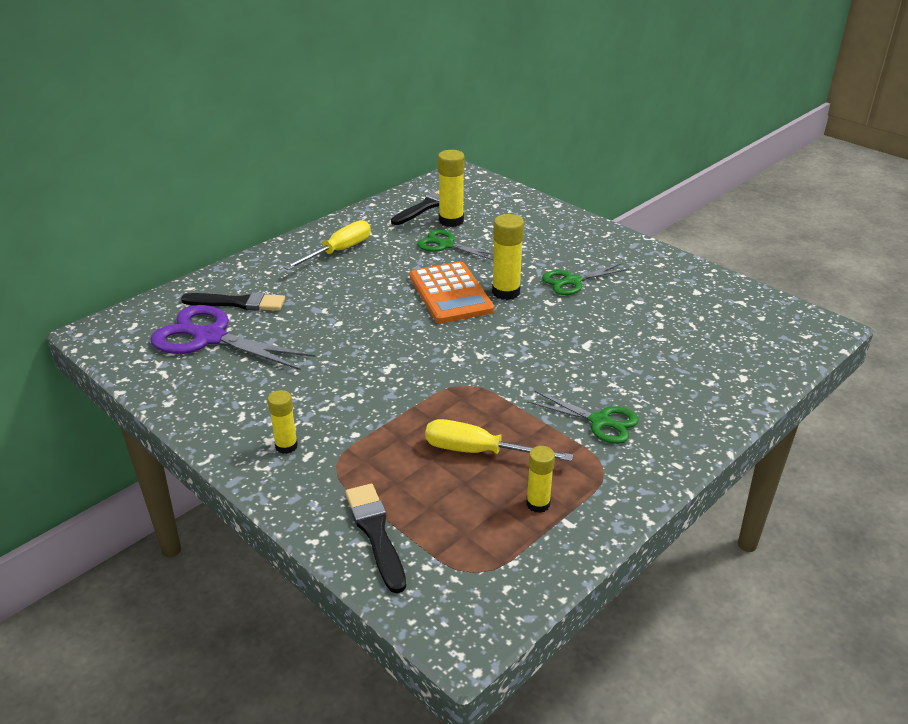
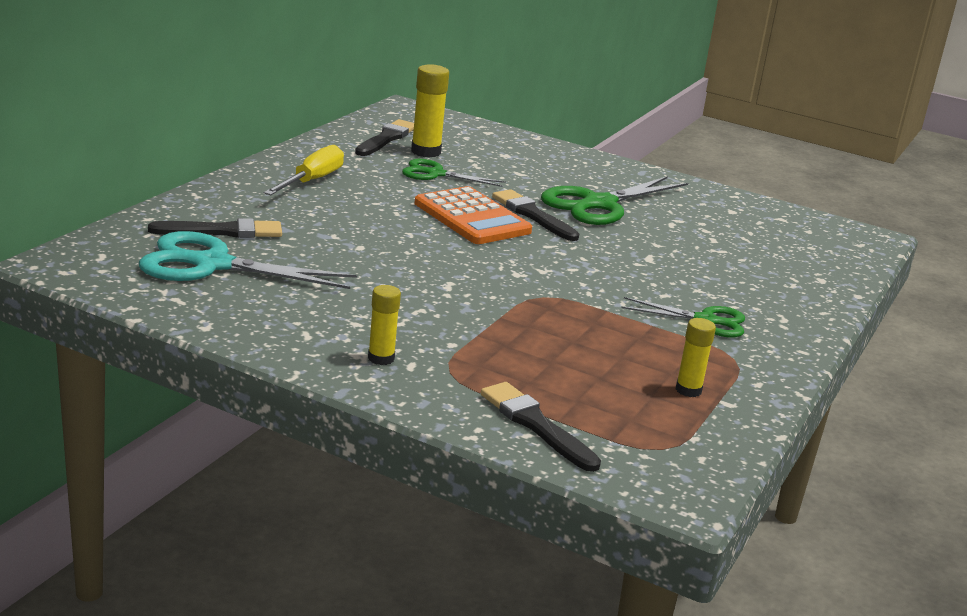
camera: 20 degrees left, 10 degrees down
purple scissors [150,305,315,370] -> turquoise scissors [139,231,357,289]
yellow screwdriver [425,419,573,461] -> none
yellow glue stick [492,214,524,300] -> black brush [492,189,579,241]
green scissors [542,263,629,295] -> green scissors [541,176,688,225], size x1.69

